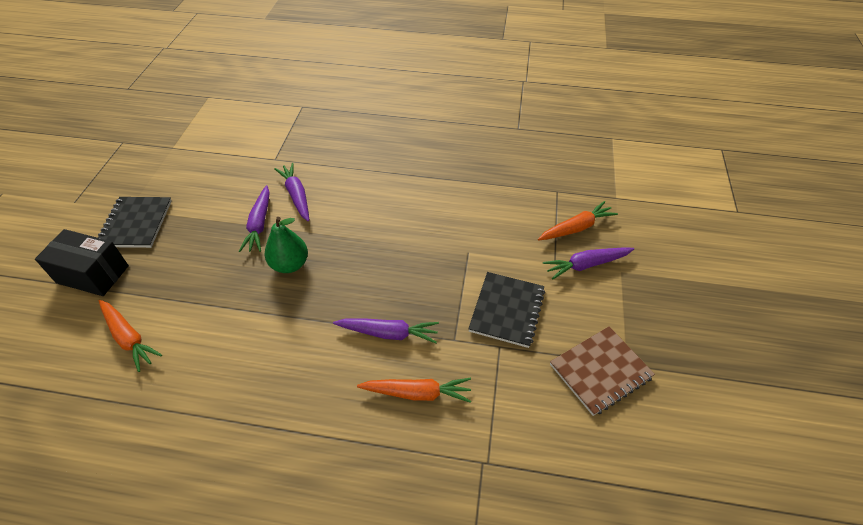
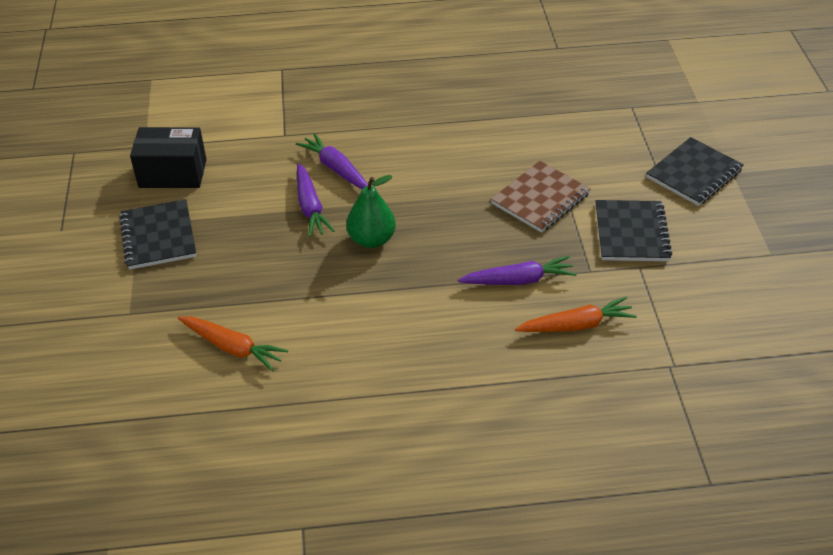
camera: 15 degrees left, 5 degrees down
black box [35,229,129,296] -> black box moved to [130,127,207,188]
orange carrot [538,201,618,240] -> none
purple carrot [543,247,634,280] -> black notebook [646,137,744,206]
brown notebook [550,326,655,416] -> brown notebook moved to [491,161,591,233]

